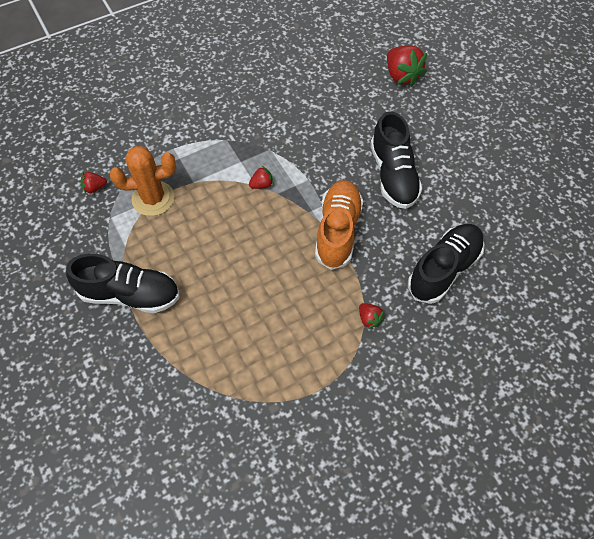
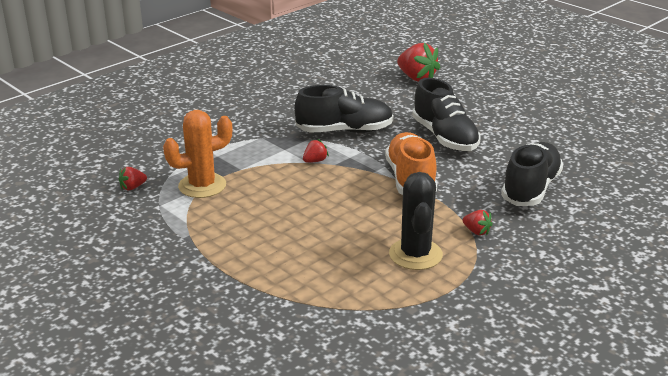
camera: 15 degrees left, 30 degrees down
black shoe [66,254,180,313] -> black shoe moved to [294,85,394,133]
none -> black cactus [389,172,443,270]

